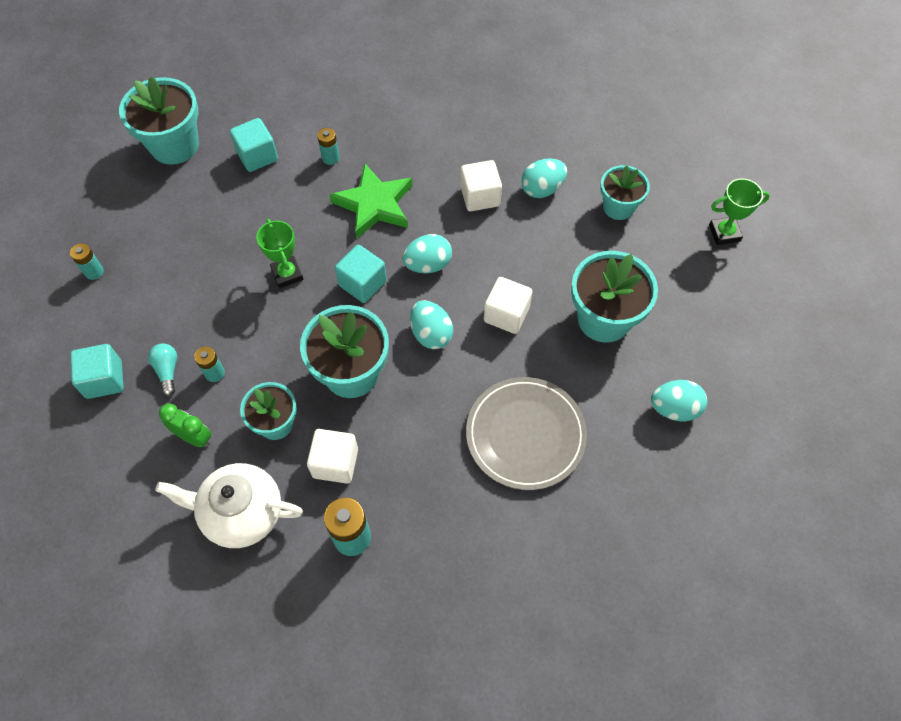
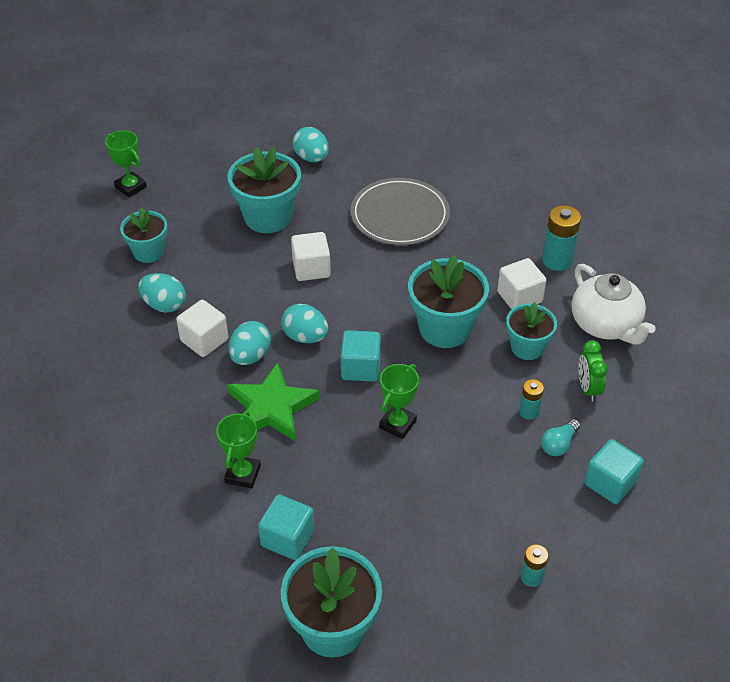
camera: 125 degrees left, 15 degrees down
turquoise battery [317,128,340,165] -> green trophy [216,411,261,489]
turquoise egg [410,300,453,349] -> turquoise egg moved to [229,321,271,365]

